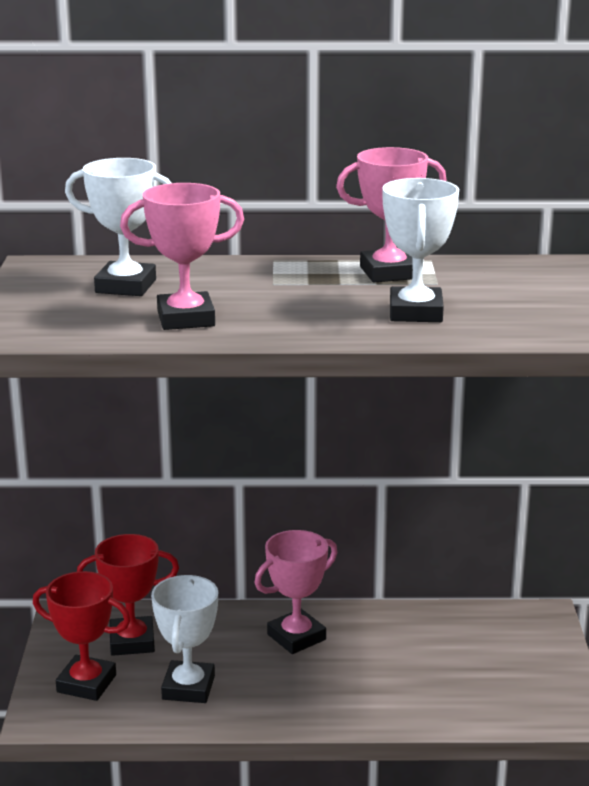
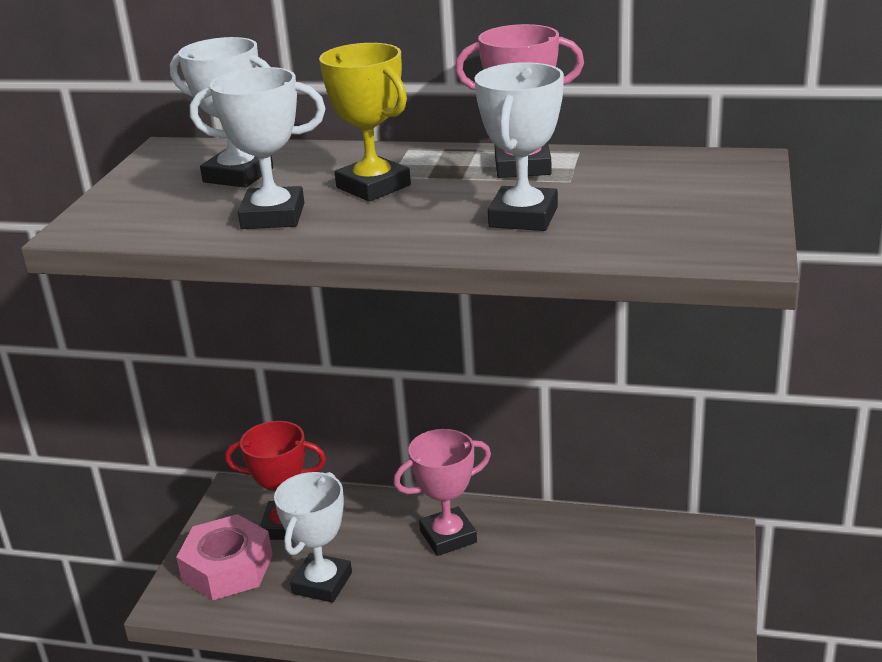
camera: 15 degrees right, 5 degrees up
red trophy [33,571,131,701] -> pink nut [176,514,273,600]
pink trophy [120,183,244,330] -> white trophy [190,67,326,229]
none -> yellow trophy [319,43,411,202]

